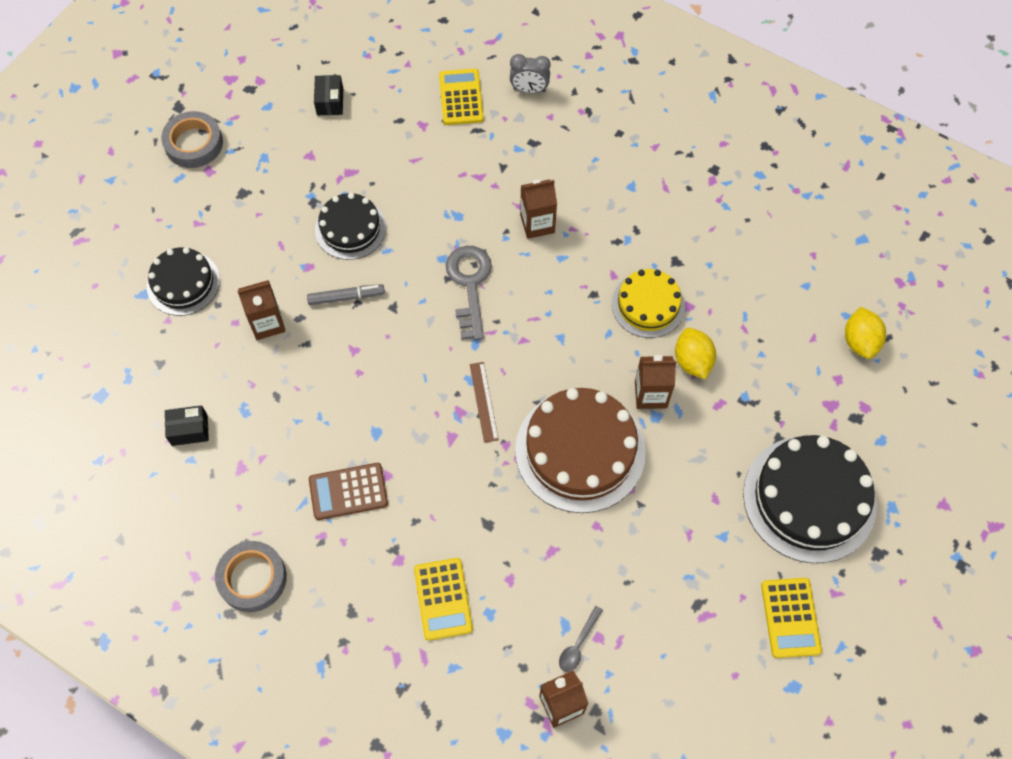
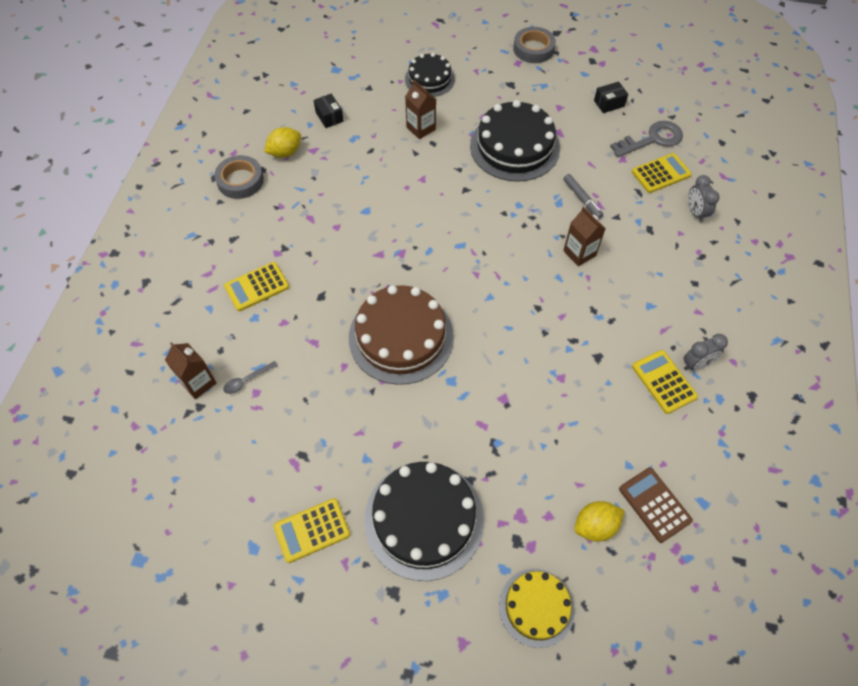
camera: 70 degrees right, 5 degrees down
grey marker [307,284,385,305] -> grey marker moved to [563,174,603,219]
brown calculator [309,463,388,520] -> brown calculator moved to [619,468,693,543]
black cake [315,193,386,260] -> black cake [470,100,560,182], size x1.68
grey key [446,246,492,340] -> grey key moved to [610,121,683,157]
brown ruler [470,362,499,443] -> none
grey spoon [559,606,603,672] -> grey spoon turned 45 degrees counterclockwise [223,361,278,394]
yellow cake [612,269,685,338] -> yellow cake moved to [499,569,575,648]
brown carton [635,355,677,409] -> none
yellow lemon [675,328,716,379] -> yellow lemon moved to [264,127,301,158]
none -> yellow calculator [632,350,698,414]
none -> grey clock [684,334,728,370]

